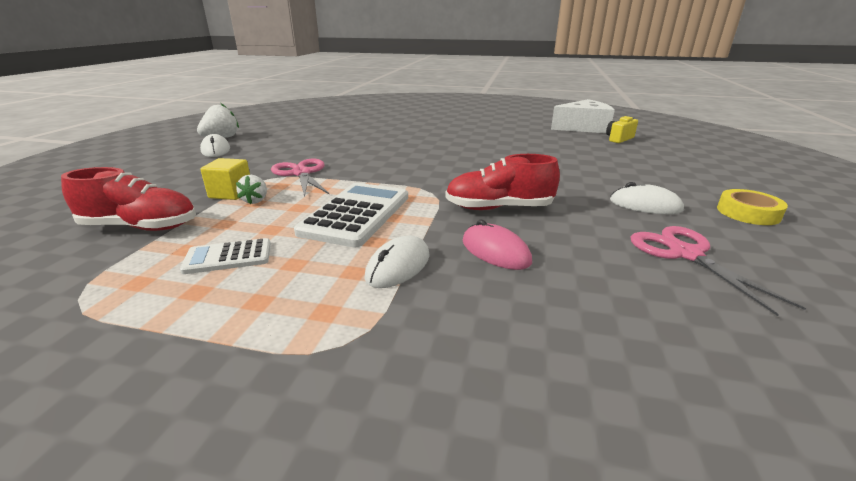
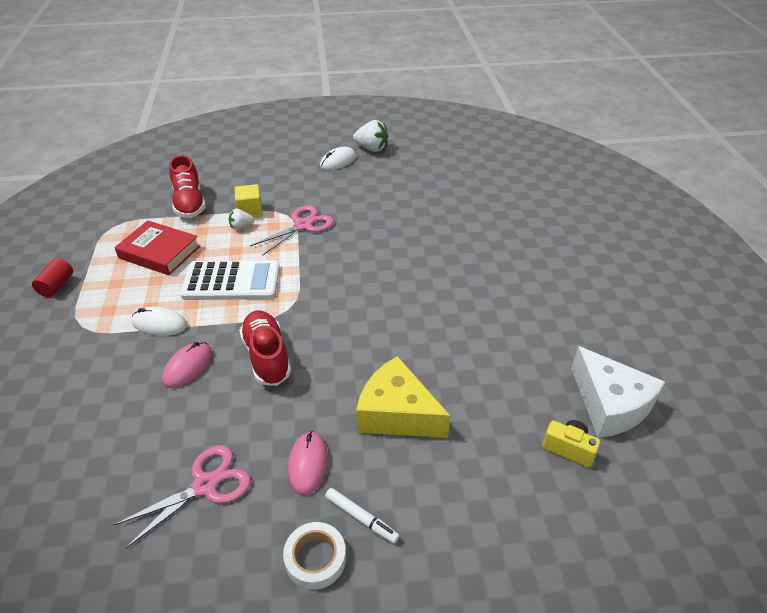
camera: 70 degrees right, 15 degrees up
white calculator [180,238,271,274] -> red book [115,220,200,275]
white mouse [610,182,684,214] -> pink mouse [288,431,328,495]
yellow tape [717,189,788,225] -> white tape [283,522,346,590]
none -> red cylinder [32,258,73,297]
none -> white marker [325,488,400,544]
none -> yellow cheese [356,356,450,438]

